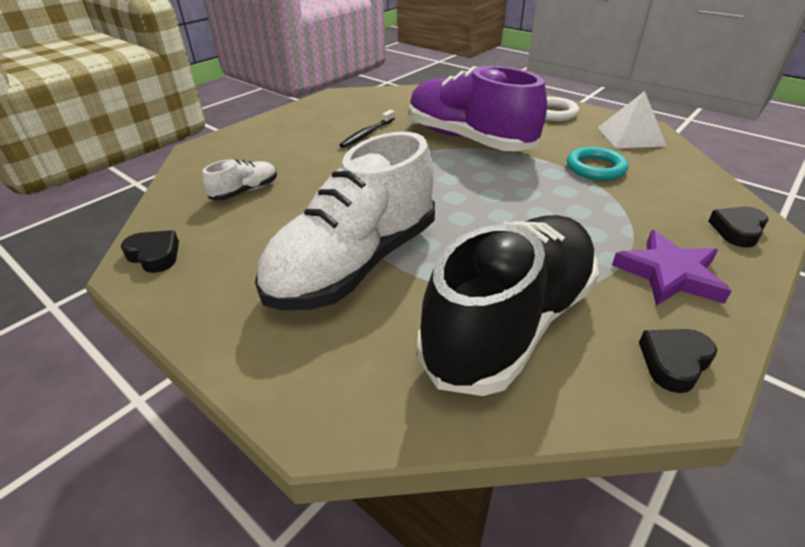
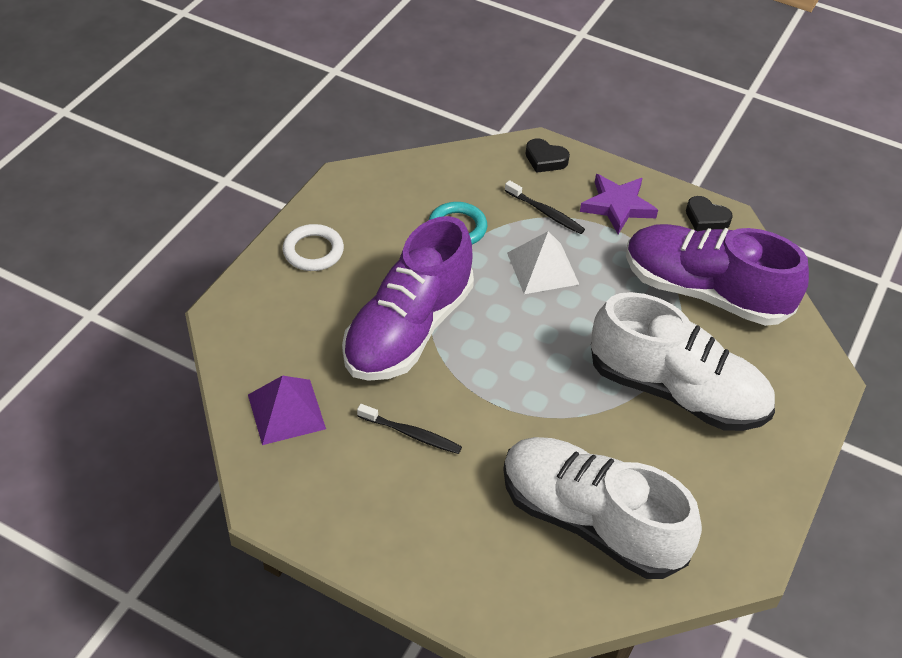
camera: 105 degrees left, 10 degrees up
black heart [121,230,179,273] -> none
white shoe [202,159,277,201] -> white shoe [503,437,702,579], size x2.39
black shoe [417,215,599,396] -> purple shoe [626,224,809,326]
white pyramid [598,91,666,148] -> white pyramid moved to [507,231,580,294]
none -> purple pyramid [248,375,326,445]
none -> black toothbrush [505,180,585,234]

